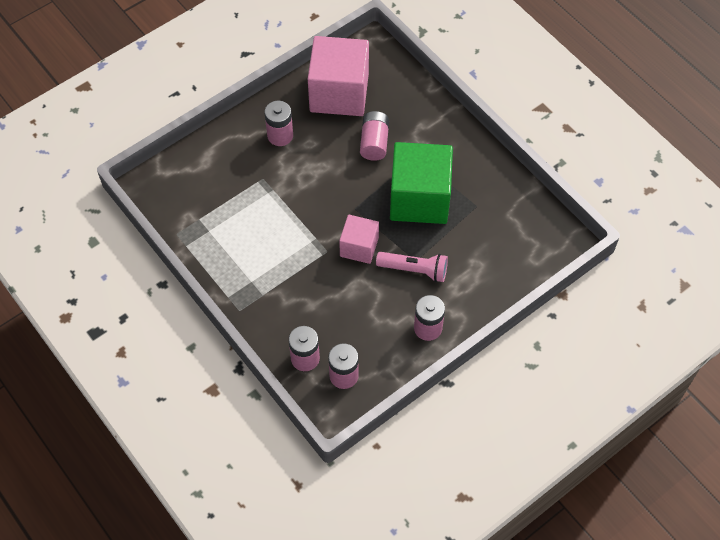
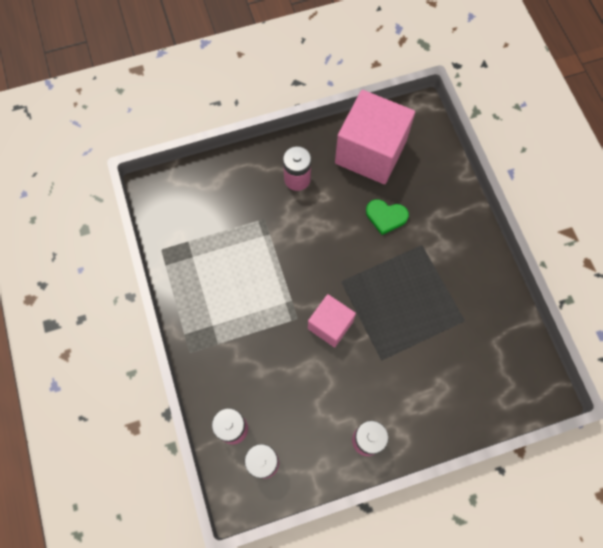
camera: 20 degrees right, 10 degrees up
pink battery [360,111,389,161] -> green heart [366,199,409,235]
pink flashlight [376,252,448,282] -> none
green cube [390,142,453,224] -> none

